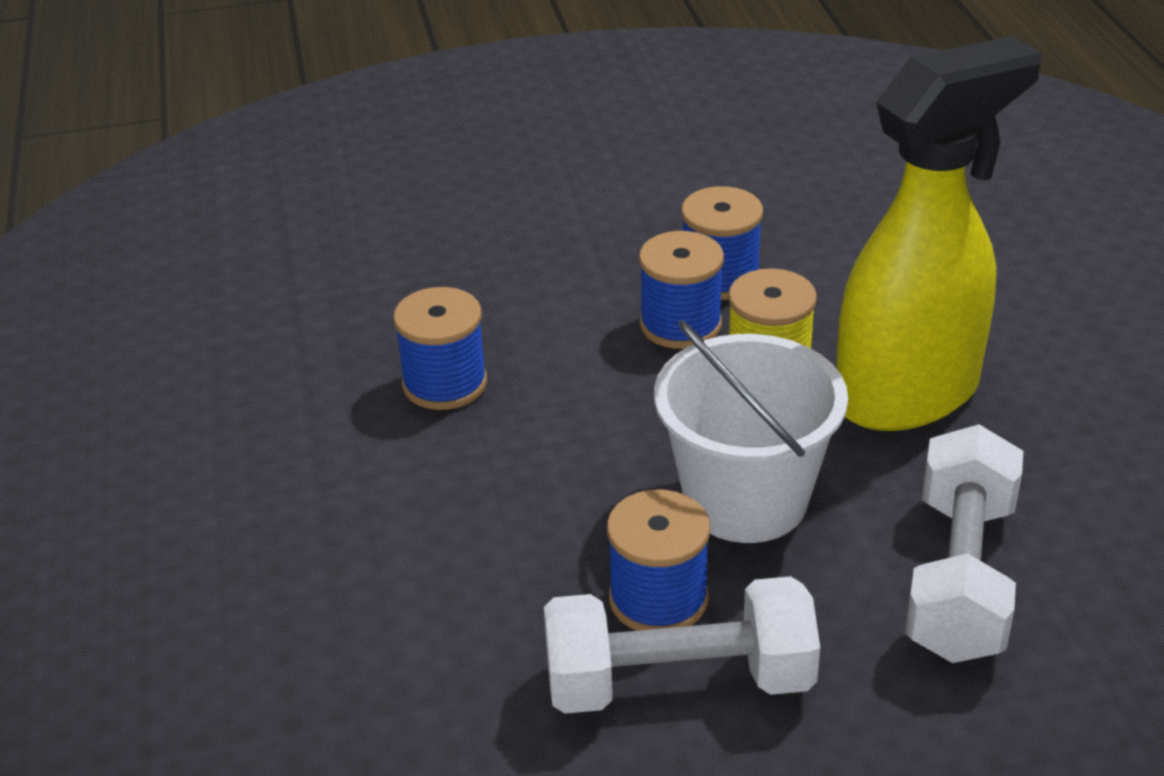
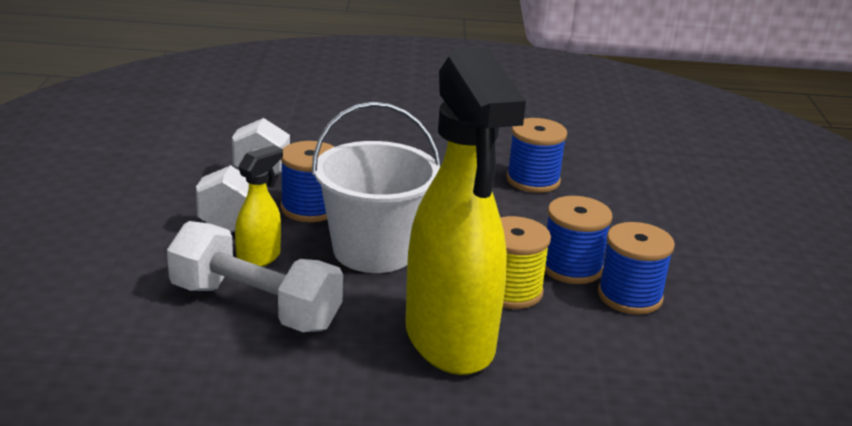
camera: 100 degrees right, 10 degrees down
none -> yellow spray bottle [235,145,283,267]

